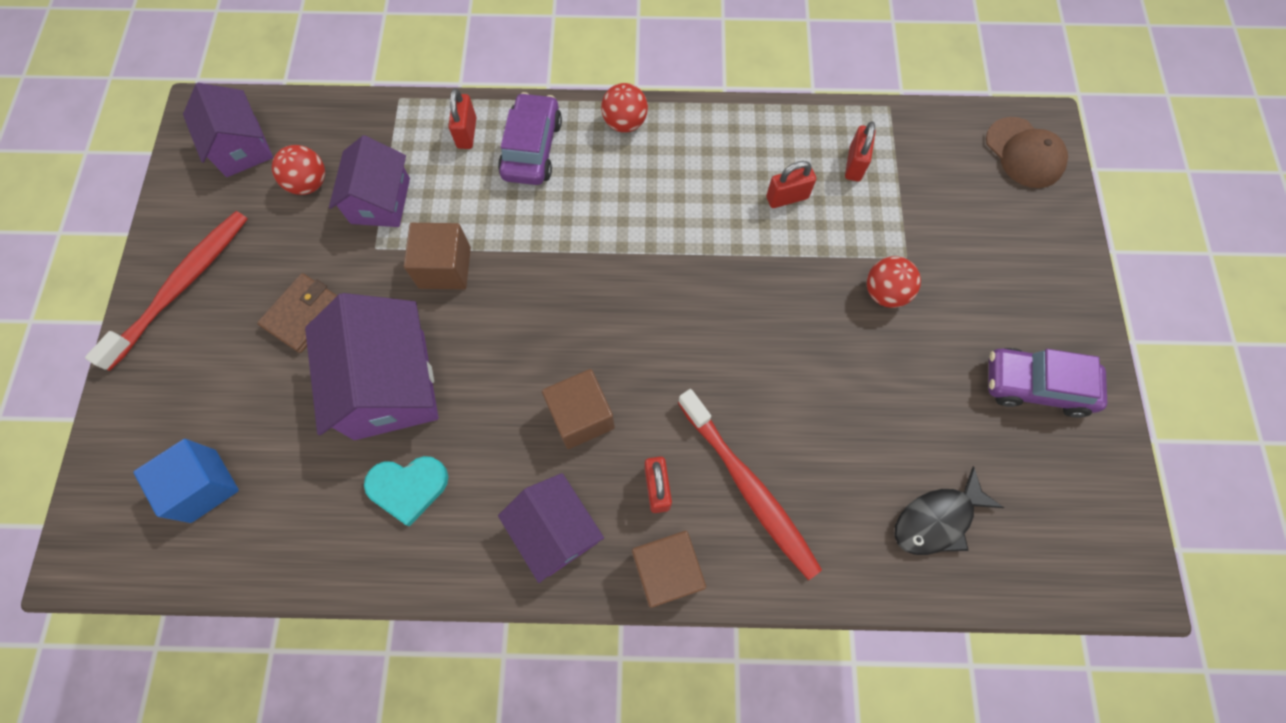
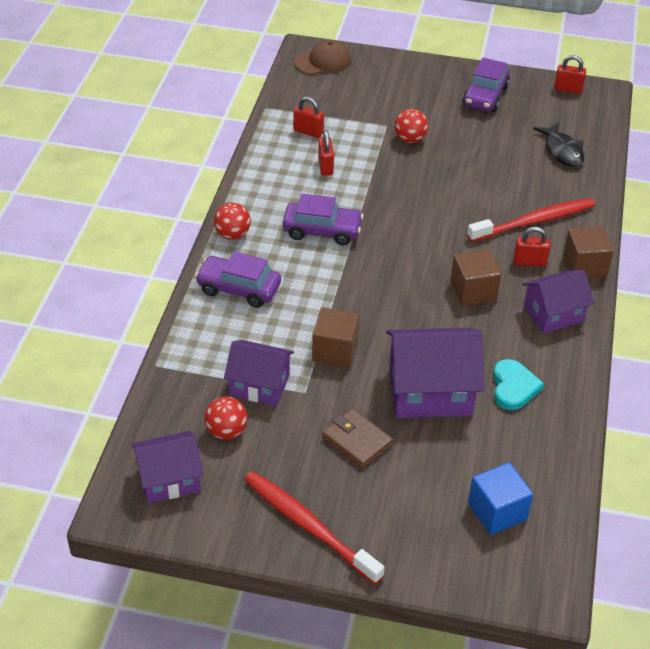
camera: 80 degrees left, 25 degrees down
red padlock [448,88,476,149] -> red padlock moved to [554,55,586,94]
none -> purple car [283,194,363,245]

